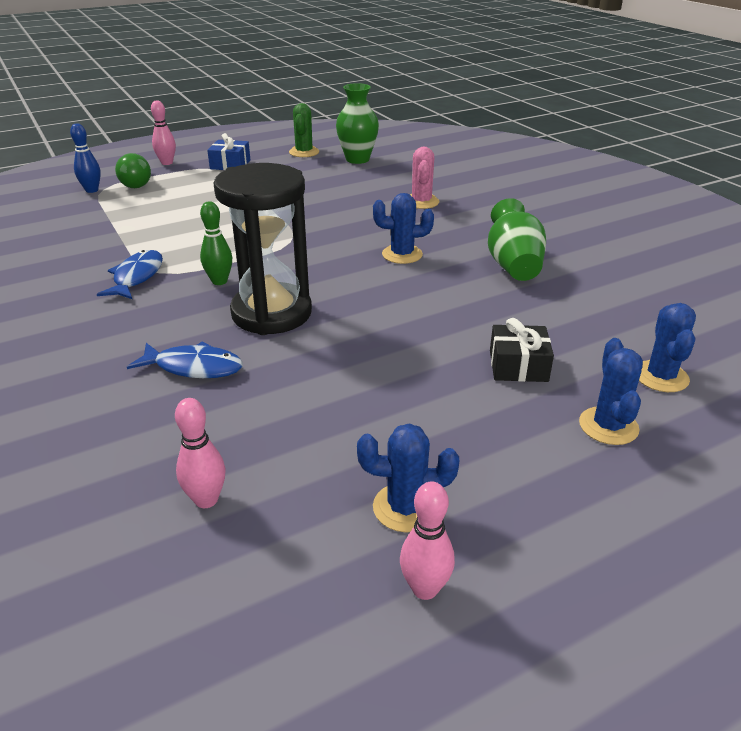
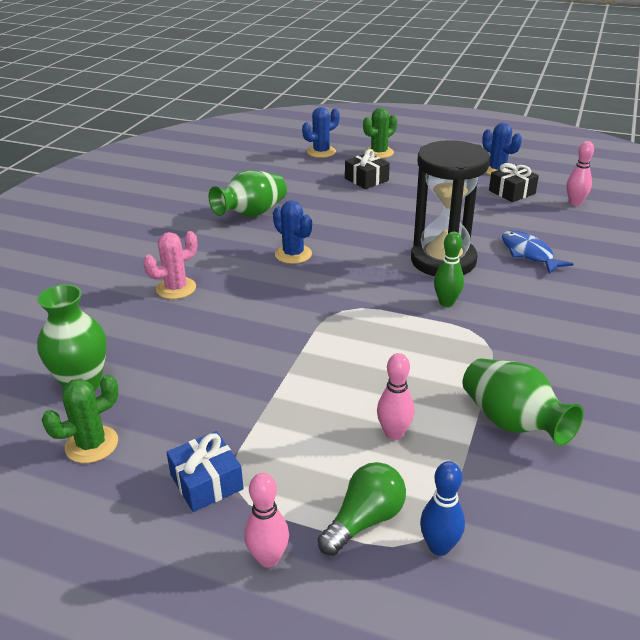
camera: 130 degrees left, 0 degrees up
blue fish [97,250,163,299] -> none
pink bowling pin [400,482,455,600] -> pink bowling pin moved to [377,353,414,440]
blue cactus [579,338,643,445] -> green cactus [363,108,397,159]
none -> green vase [463,358,584,446]
none -> black gift [489,163,539,202]

